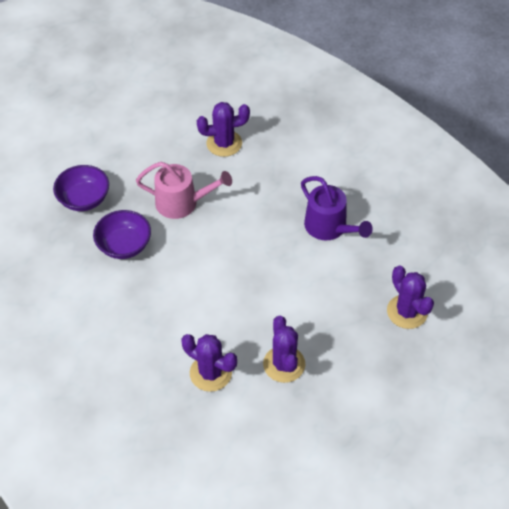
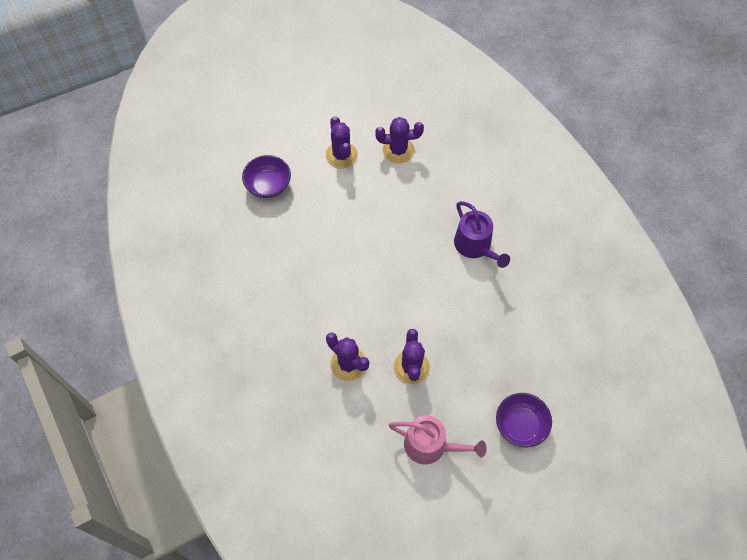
camera: 10 degrees right, 10 degrees up
purple bowl [93,210,151,259] -> purple bowl moved to [496,393,552,448]
pink watering can [136,162,232,219] -> pink watering can moved to [389,415,487,465]
purple cactus [387,266,434,329] -> purple cactus moved to [326,116,358,168]

